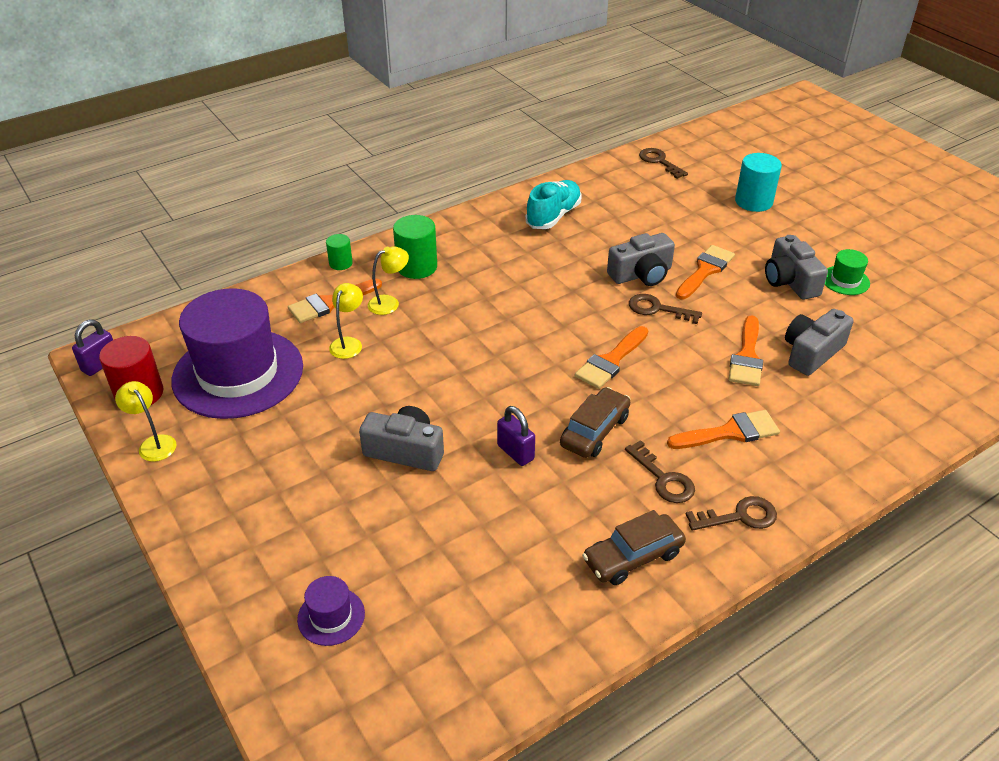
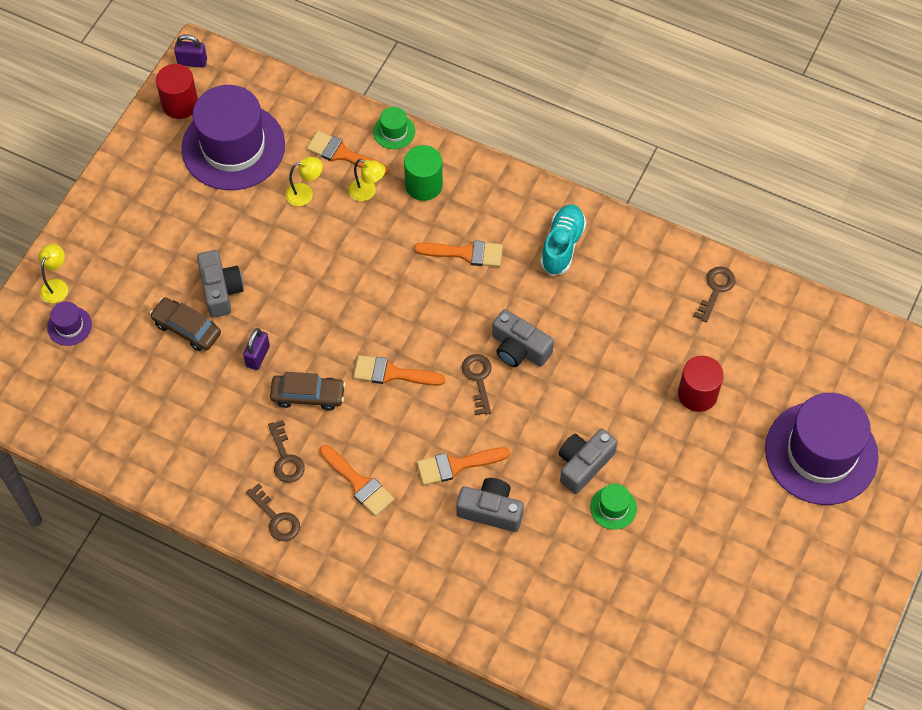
camera: 60 degrees right, 20 degrees up
yellow lamp [115,381,177,462] -> yellow lamp moved to [39,244,68,303]
green cylinder [326,234,353,270] -> green hat [373,107,415,149]
turquoise shoe [525,180,582,229] -> turquoise shoe turned 75 degrees counterclockwise [540,204,586,276]
brown car [582,510,686,585] -> brown car moved to [150,297,221,351]
brown key [625,440,695,503] -> brown key turned 45 degrees counterclockwise [268,420,305,483]
orange brush [676,245,735,300] -> orange brush moved to [414,240,503,267]
turquoise cylinder [735,153,782,212] -> red cylinder [678,356,724,412]
none -> purple hat [765,393,879,505]

